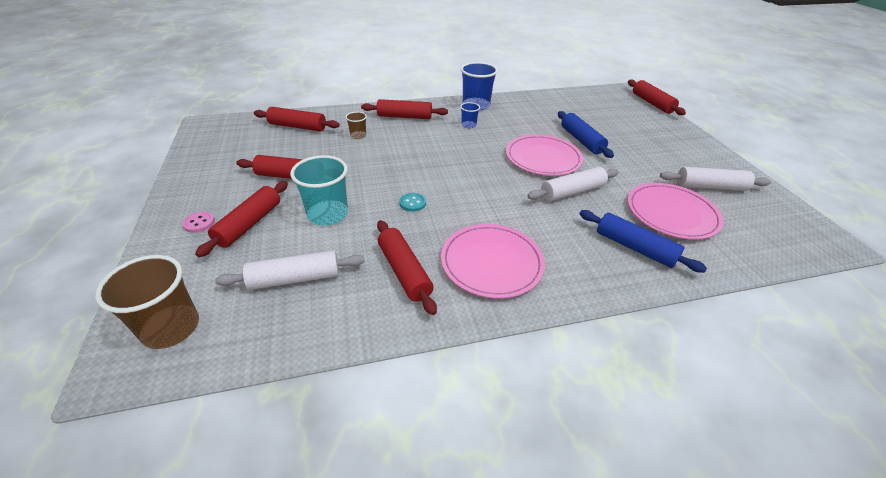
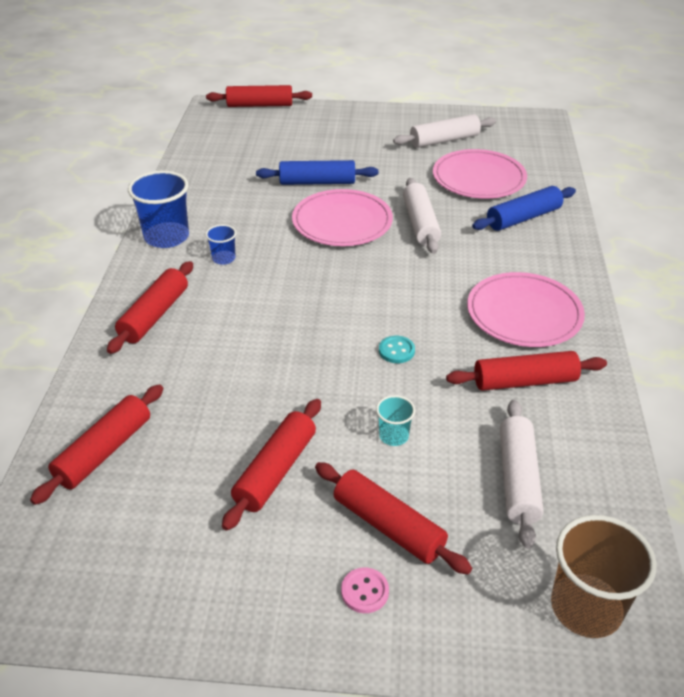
camera: 70 degrees left, 0 degrees up
turquoise cup [290,155,348,226] -> turquoise cup [376,395,415,446], size x0.51
brown cup [346,112,367,139] -> none
white rolling pin [660,167,771,191] -> white rolling pin turned 45 degrees clockwise [393,114,496,148]

